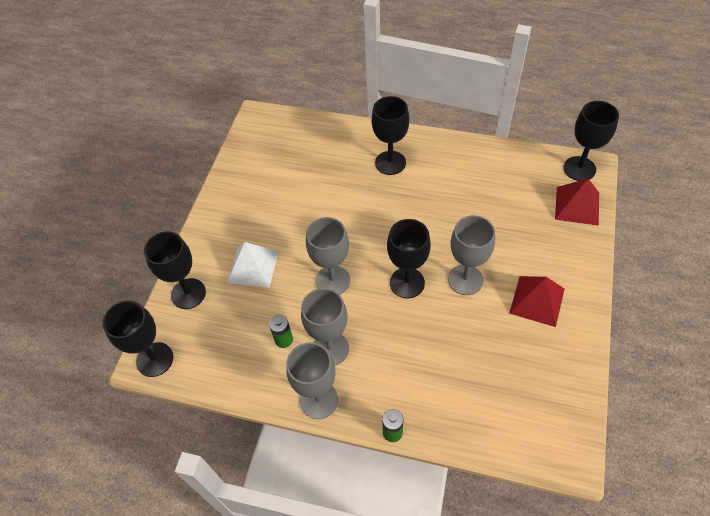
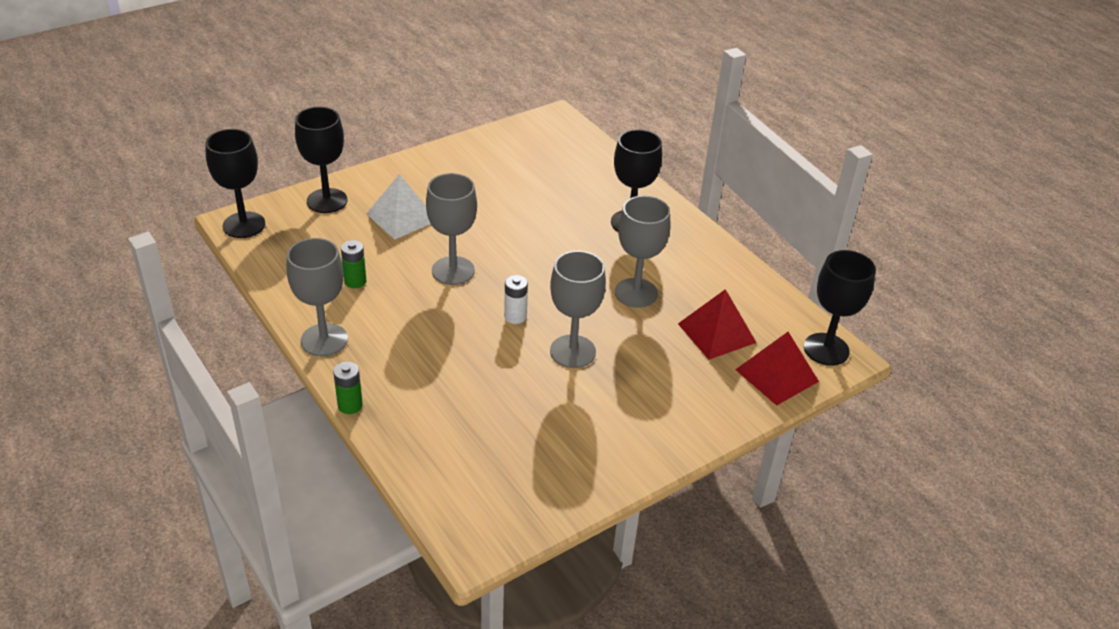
camera: 35 degrees right, 15 degrees down
grey goblet [301,288,349,365] -> grey goblet moved to [615,196,670,308]
black goblet [387,219,431,298] -> white battery [504,275,528,324]
red pyramid [509,276,565,327] -> red pyramid moved to [678,289,757,360]

